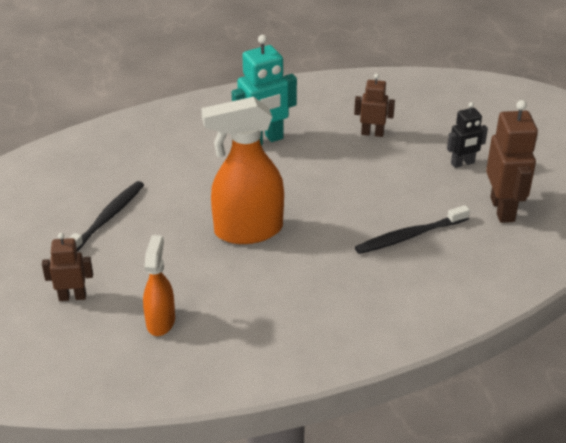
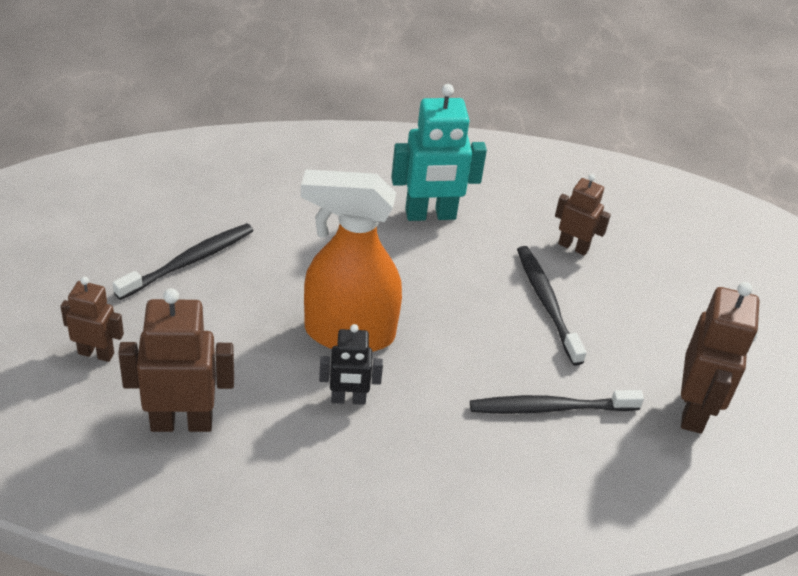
camera: 15 degrees right, 5 degrees up
orange spray bottle [143,235,175,336] -> brown robot [118,288,234,432]
black robot [447,102,488,168] -> black robot moved to [319,324,383,405]
none -> black toothbrush [517,246,586,366]

